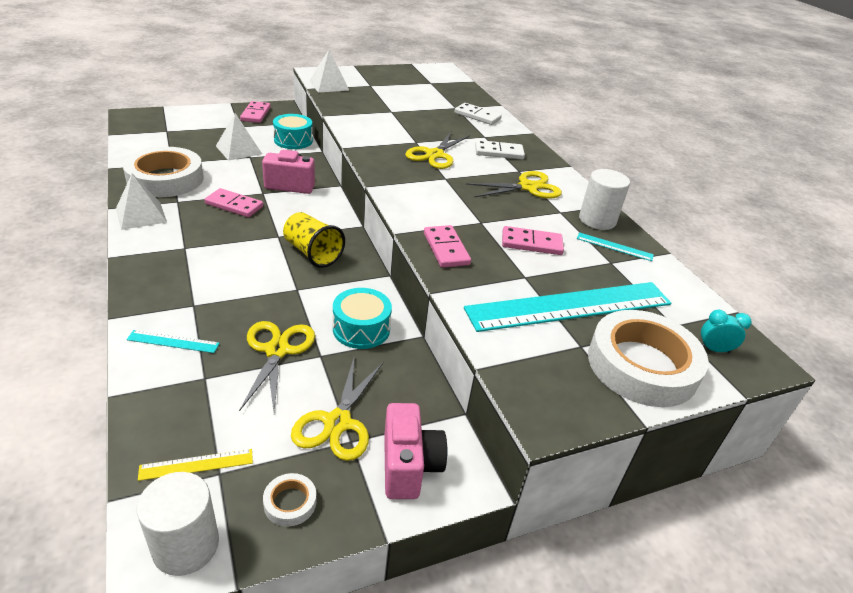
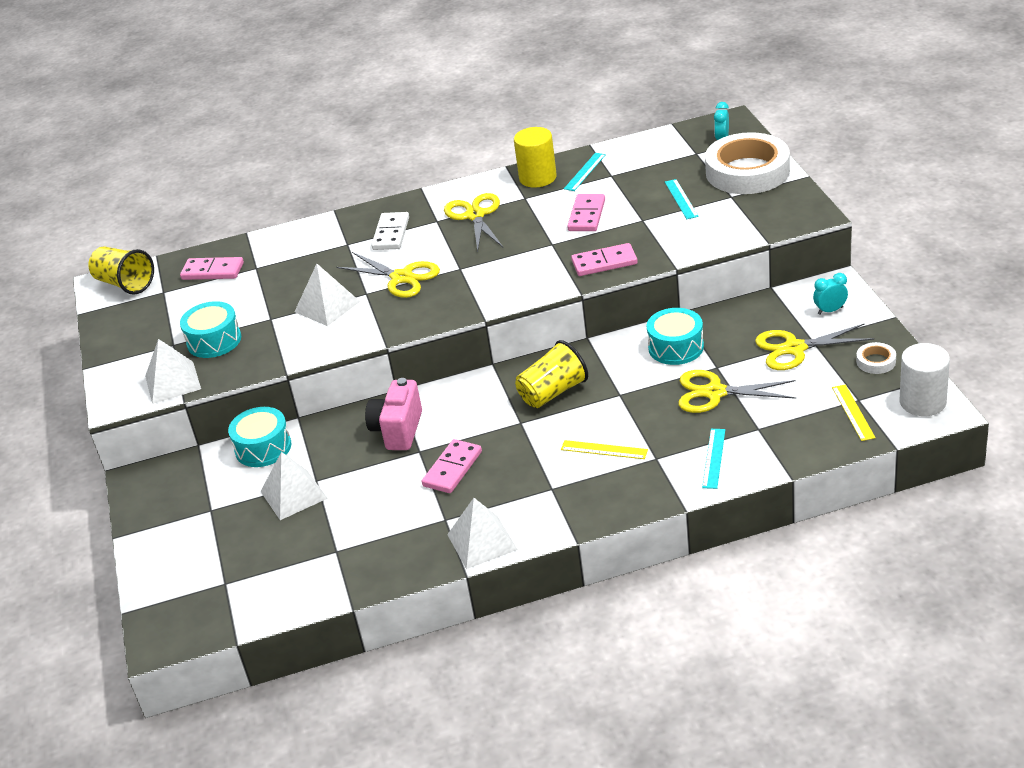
camera: 75 degrees left, 0 degrees up
white tape [123,147,204,197] -> none
pink domino [240,101,271,123] -> pink domino moved to [180,257,244,280]
yellow scissors [291,358,383,461] -> yellow scissors turned 150 degrees clockwise [755,323,875,370]
pink camera [384,403,447,499] -> turquoise clock [813,273,848,315]
white domino [454,103,502,125] -> none
turquoise ruler [464,282,671,332] -> turquoise ruler [665,179,699,219], size x0.40
white cylinder [579,169,630,230] -> yellow cylinder [514,127,557,188]
none -> yellow cup [88,246,154,295]
none -> turquoise drum [180,301,241,358]
none -> white pyramid [294,264,360,326]
none -> yellow ruler [561,440,648,459]

